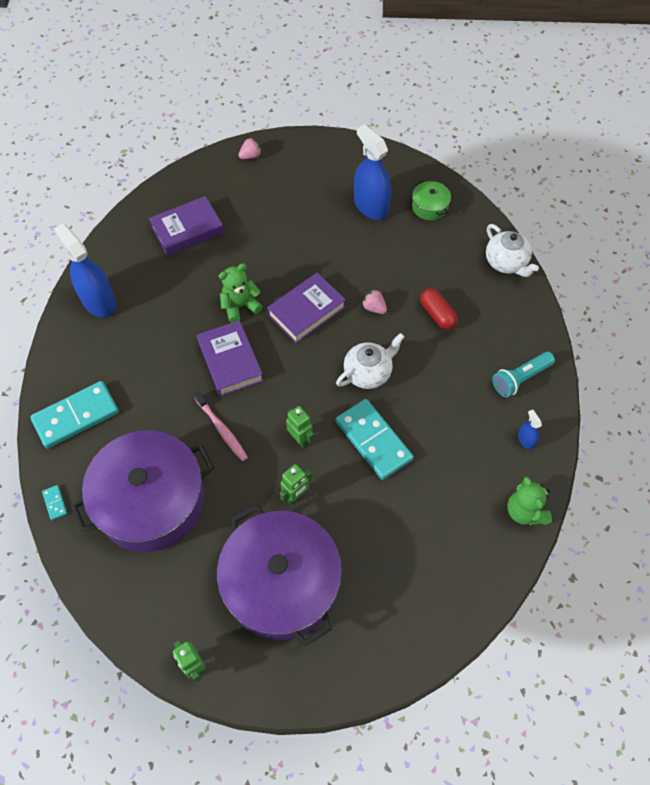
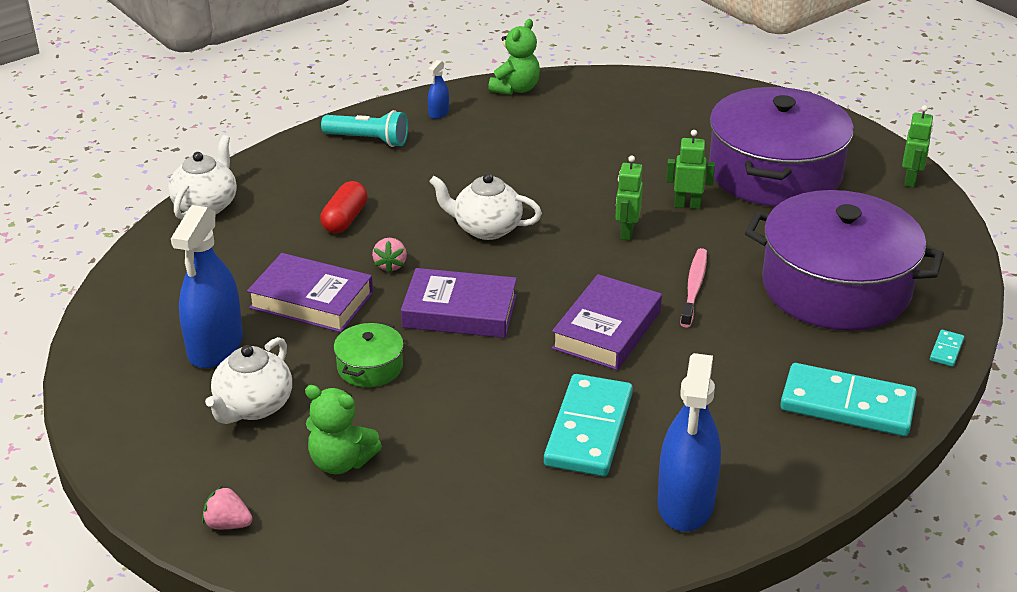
camera: 130 degrees left, 25 degrees down
purple book [149,196,224,256] -> purple book moved to [247,253,373,332]
green teddy bear [219,263,263,323] -> green teddy bear moved to [305,385,382,474]
turquoise domino [336,399,414,480] -> turquoise domino moved to [544,374,633,476]
green pot [412,180,451,220] -> green pot moved to [334,322,404,387]
none -> white teapot [205,337,292,424]

